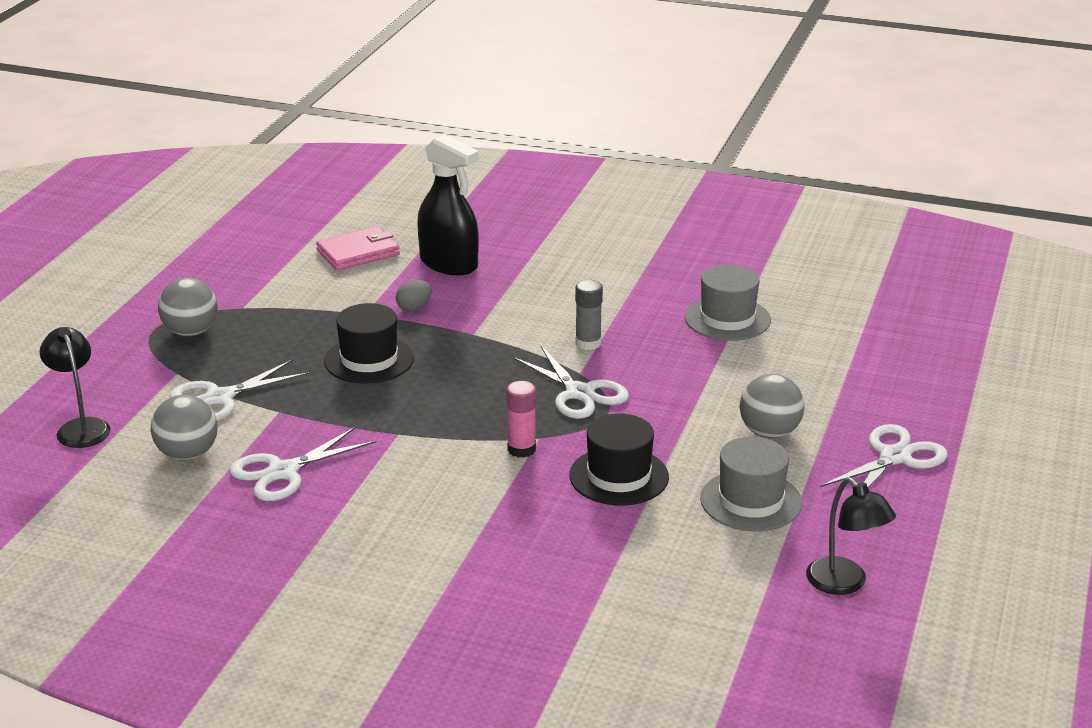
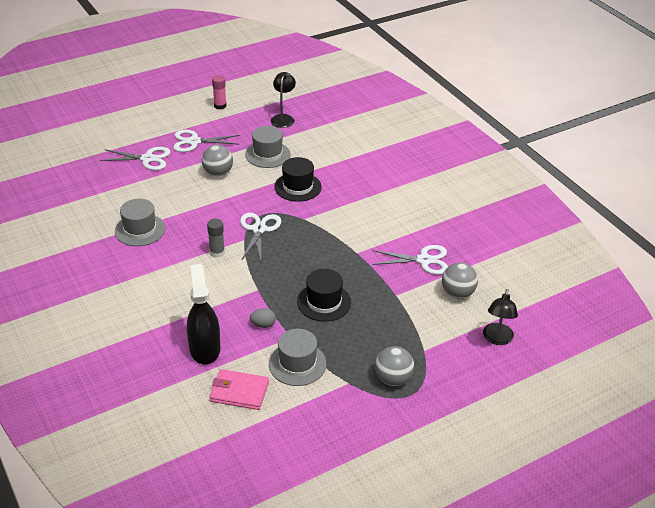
camera: 140 degrees left, 10 degrees up
white scissors [170,359,310,421] -> white scissors moved to [100,147,171,170]
pink glue stick [506,381,536,458] -> pink glue stick moved to [212,75,227,109]
none -> grey hat [269,329,327,386]

